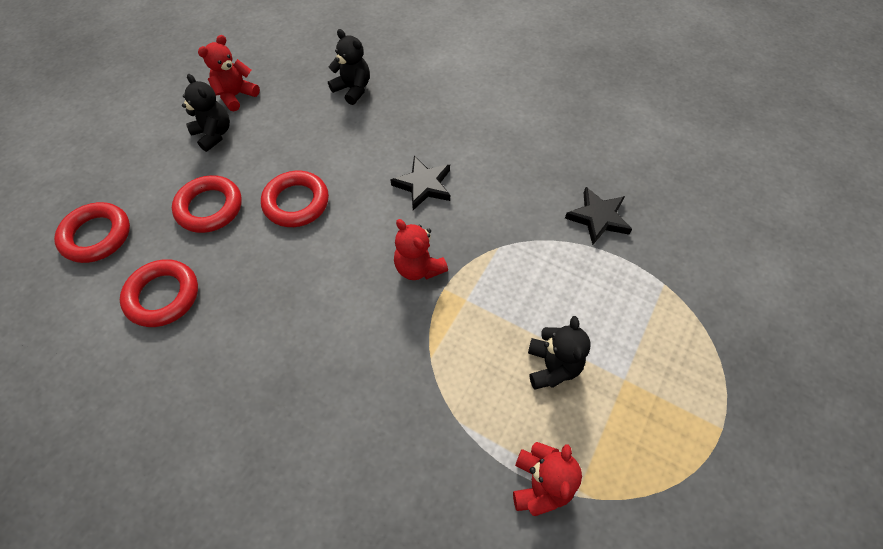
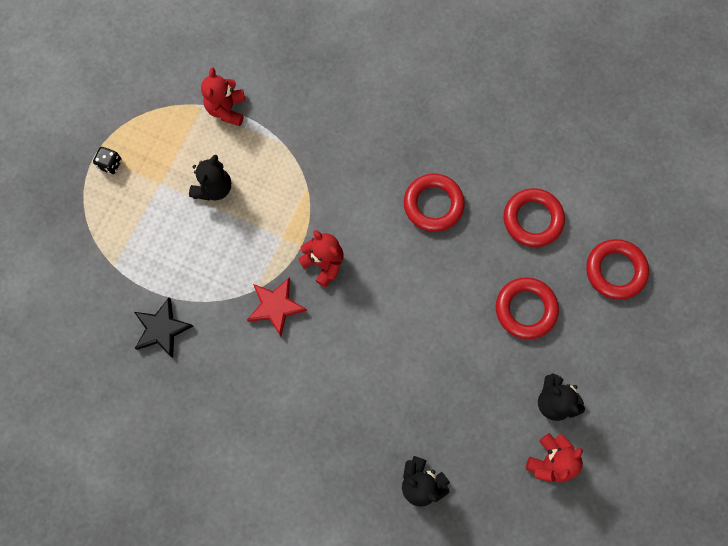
camera: 175 degrees right, 15 degrees up
red ring [261,171,329,227] -> red ring moved to [404,173,465,232]
black star [390,156,450,210] -> none
black teddy bear [528,316,591,390] -> black teddy bear turned 150 degrees counterclockwise [189,155,231,201]
none -> black dice [93,147,122,174]
none -> red star [247,278,307,336]

